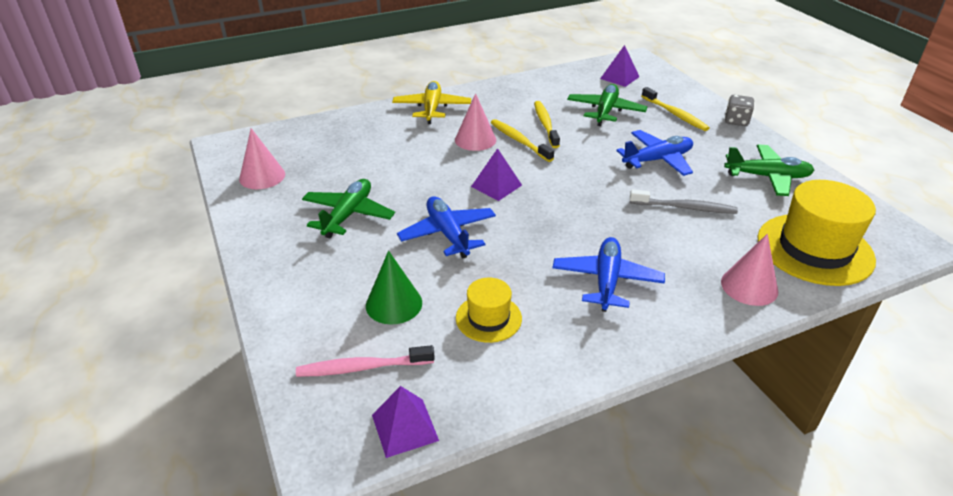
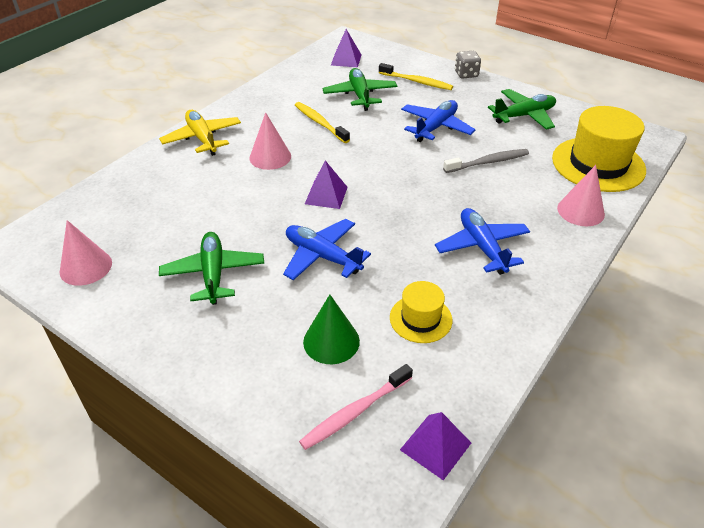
camera: 30 degrees left, 5 degrees up
yellow toothbrush [491,119,554,162] -> none

